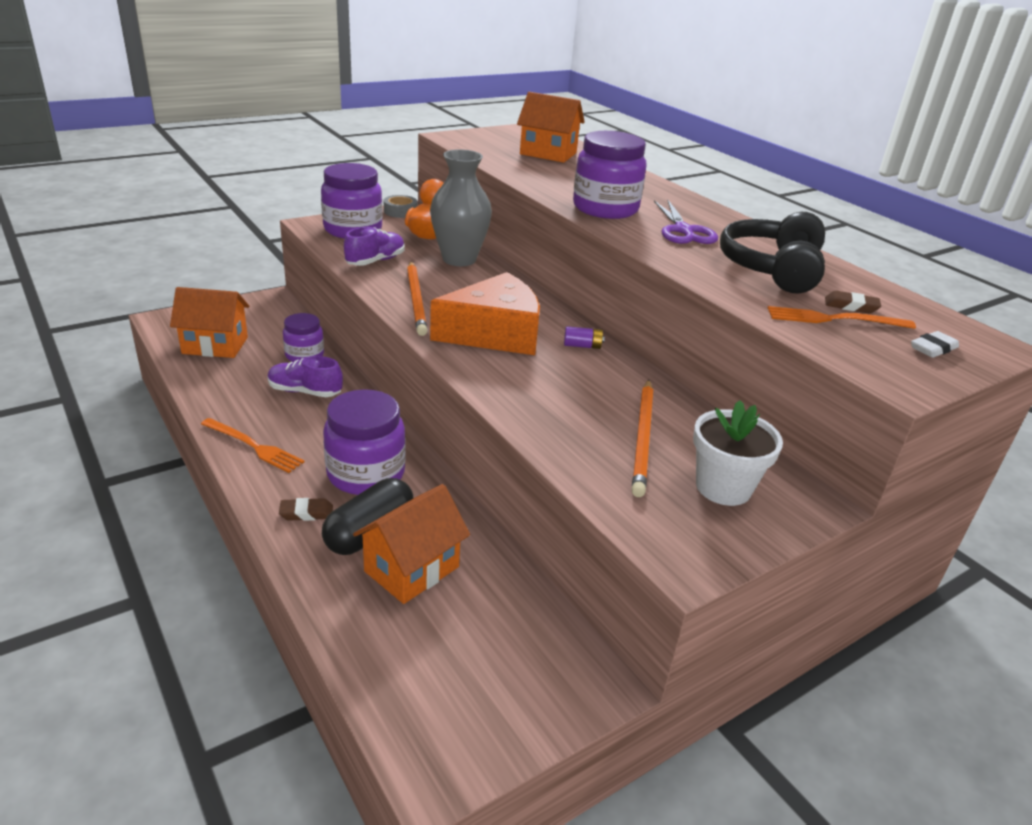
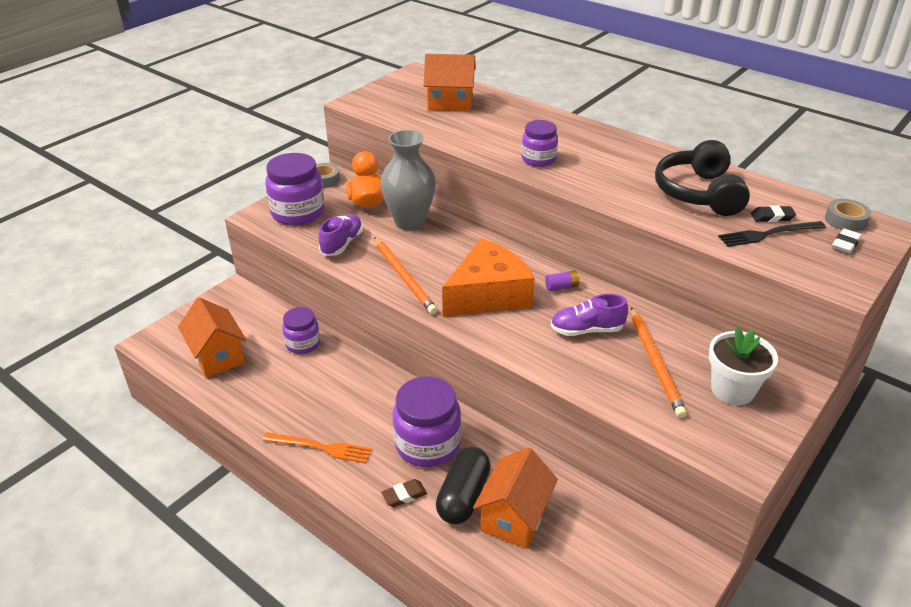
camera: 15 degrees left, 5 degrees up
orange house [170,287,249,358] -> orange house turned 75 degrees clockwise [178,297,246,378]
purple shoe [267,356,343,397] -> purple shoe moved to [551,294,628,336]
purple jar [573,131,647,219] -> purple jar [522,120,558,167], size x0.61
purple scissors [654,200,718,244] -> none
orange fork [768,306,916,329] -> black fork [718,221,826,247]
brown eraser [825,291,881,314] -> black eraser [751,205,796,222]
none -> grey tape [825,199,871,232]

